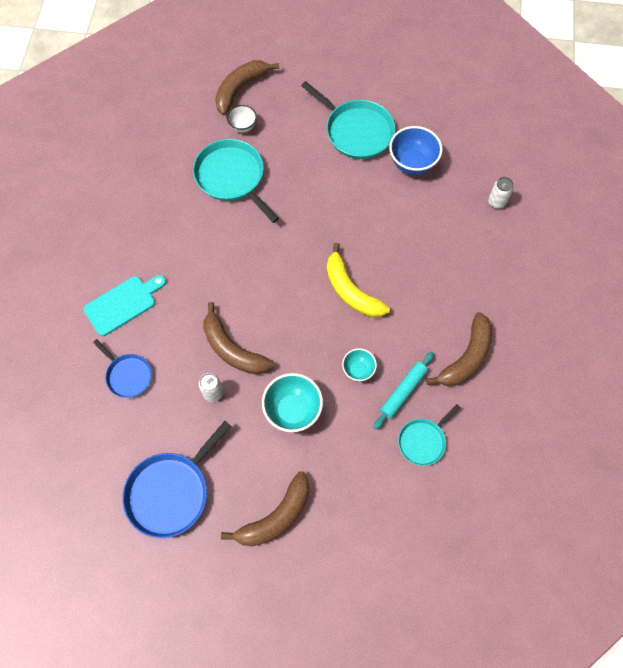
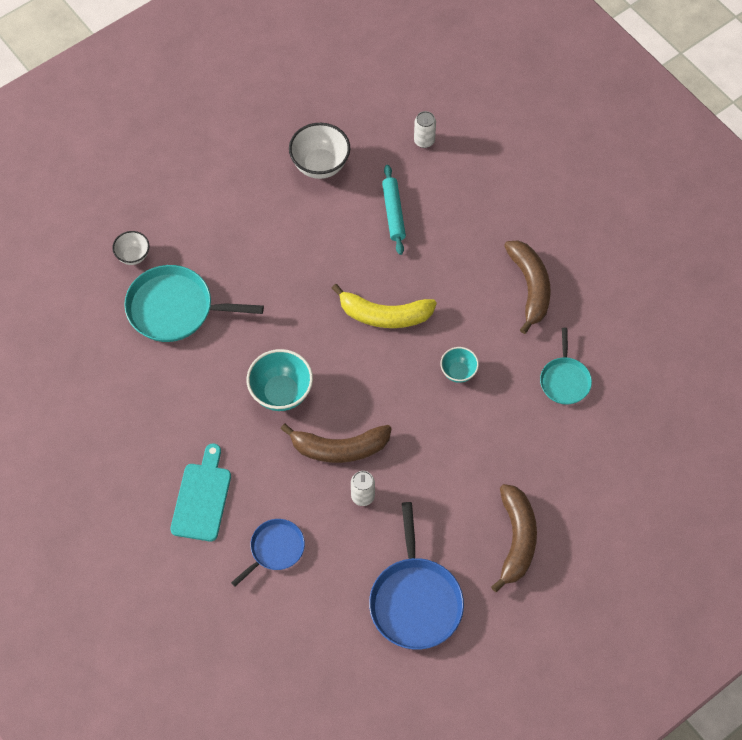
camera: 45 degrees left, 5 degrees down
blue pan [93,339,152,398] -> blue pan turned 45 degrees counterclockwise [231,519,305,587]
brown banana [215,60,279,115] -> none
turquoise bowl [262,373,323,432] -> turquoise bowl moved to [247,349,313,411]
turquoise pan [301,81,395,159] -> none
turquoise rolling pin [373,352,434,429] -> turquoise rolling pin moved to [382,165,406,255]
blue bowl [389,126,442,175] -> white bowl [289,123,350,179]

